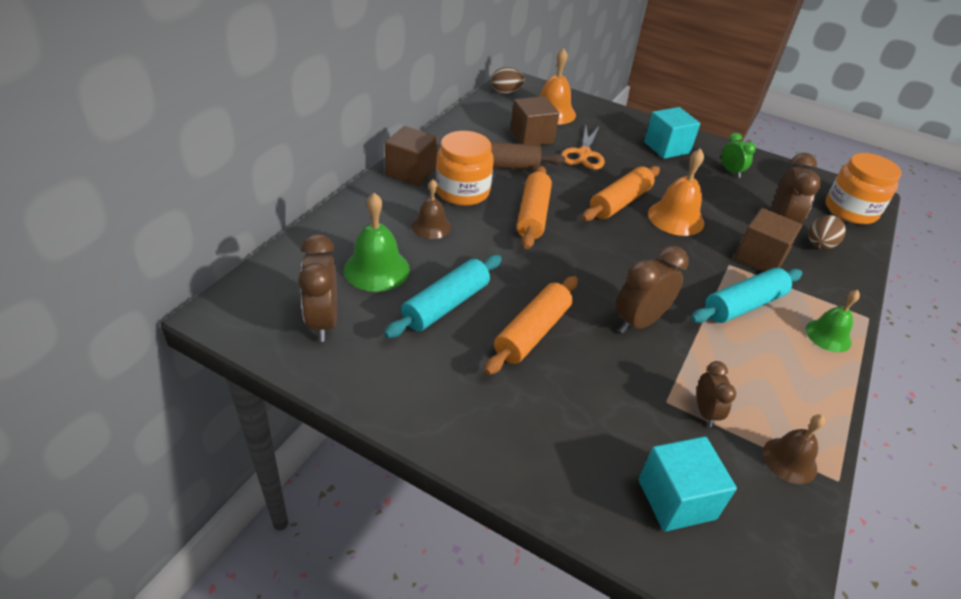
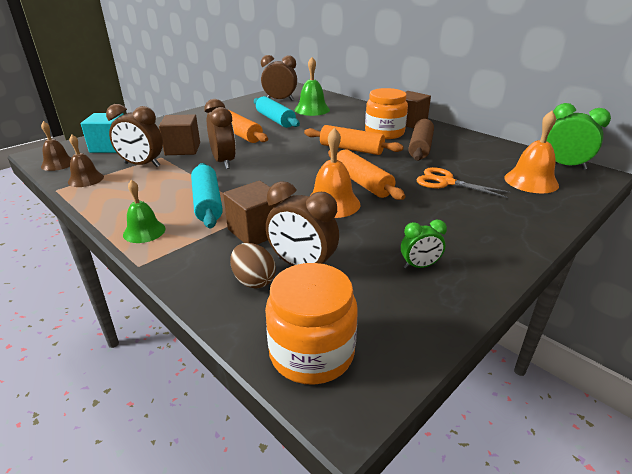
camera: 110 degrees right, 10 degrees down
brown bell [412,179,451,239] -> brown bell moved to [41,121,71,171]
brown egg [491,67,525,94] -> green clock [547,103,611,170]
brown cube [510,96,559,145] -> brown cube moved to [159,114,200,155]
turquoise cube [644,107,700,159] -> none
brown clock [697,361,736,427] -> brown clock [106,104,163,167], size x1.69

